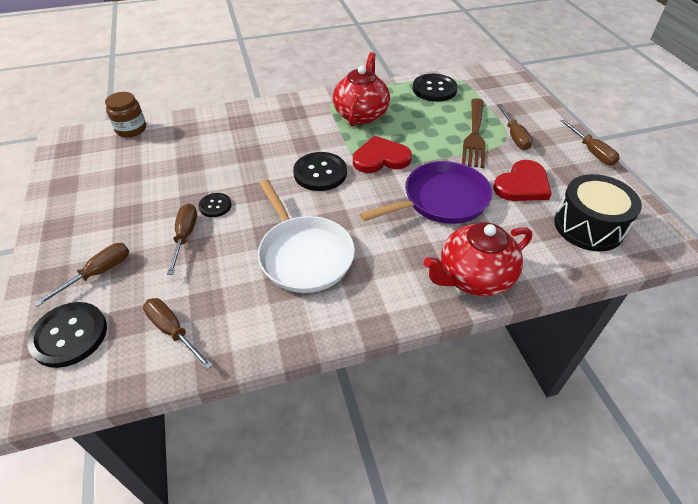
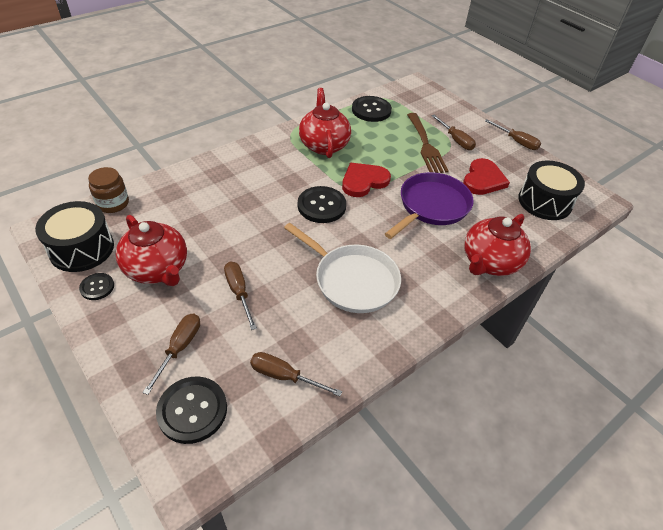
camera: 25 degrees left, 0 degrees up
black button [199,193,232,217] -> black button moved to [79,273,114,300]
none -> black drum [35,201,114,272]
none -> red teapot [116,215,187,286]

